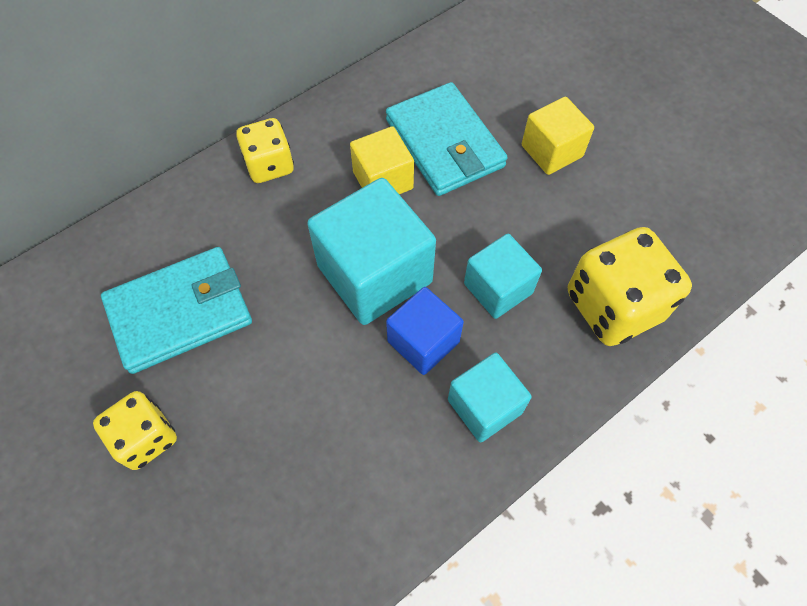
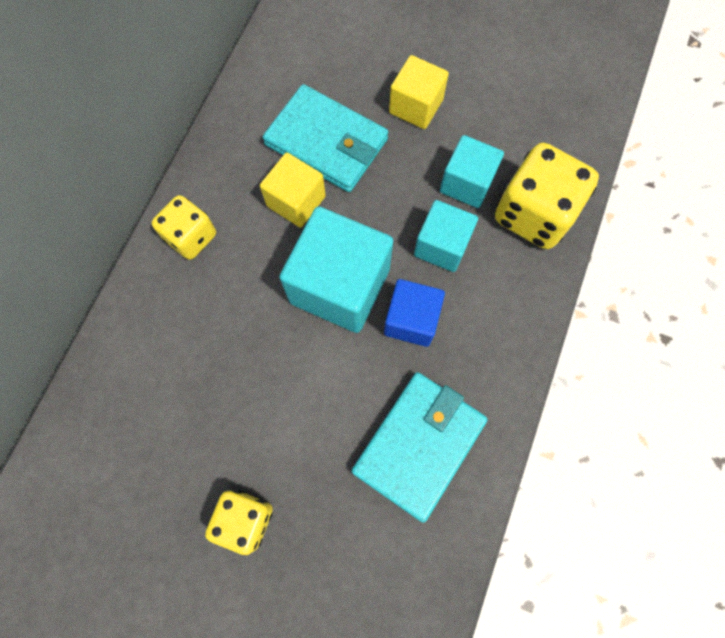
camera: 30 degrees left, 10 degrees up
turquoise wallet [101,247,252,374] -> turquoise wallet moved to [351,372,488,523]
turquoise cube [448,353,532,442] -> turquoise cube moved to [440,135,504,208]

